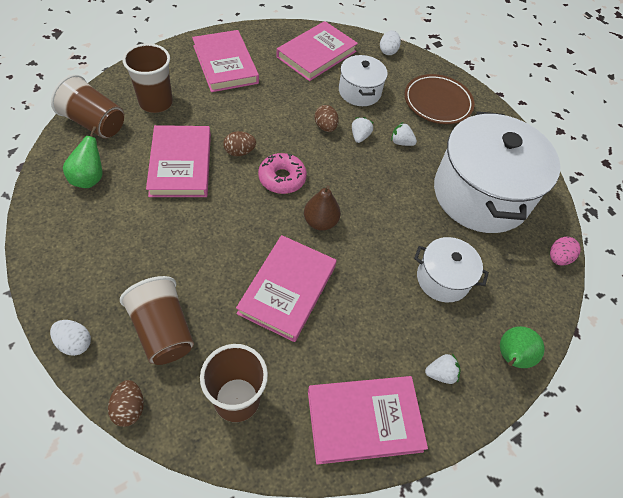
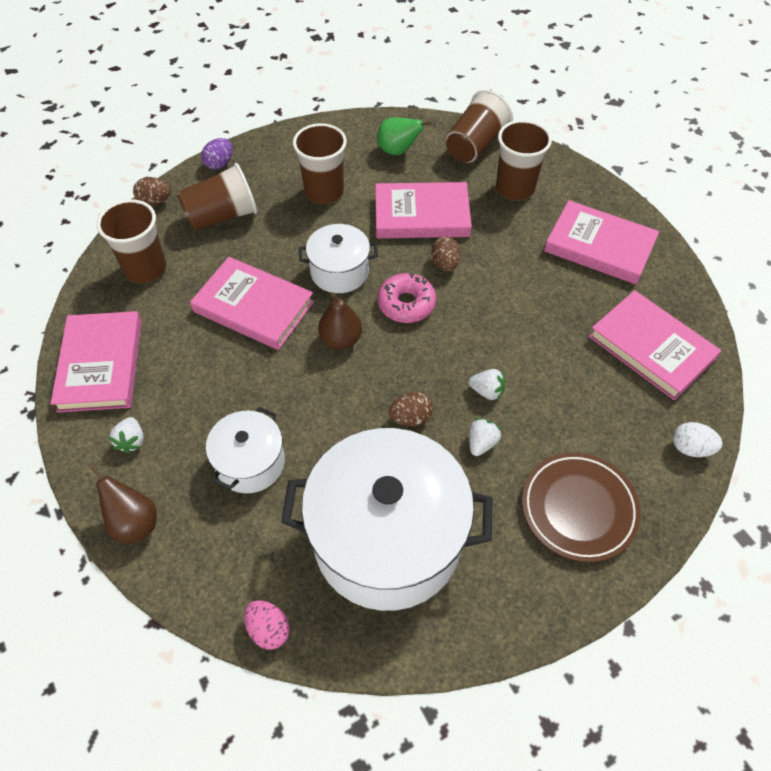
camera: 100 degrees right, 0 degrees up
white egg [50,320,91,356] -> purple egg [201,138,233,170]
pink book [192,30,259,92] -> pink book turned 45 degrees clockwise [544,200,659,284]
brown egg [315,105,339,132] -> brown egg moved to [389,392,433,426]
white pot [339,55,388,106] -> white pot moved to [299,224,378,293]
green pear [500,326,545,368] -> brown pear [91,465,157,543]
none -> brown cup [293,123,347,204]

